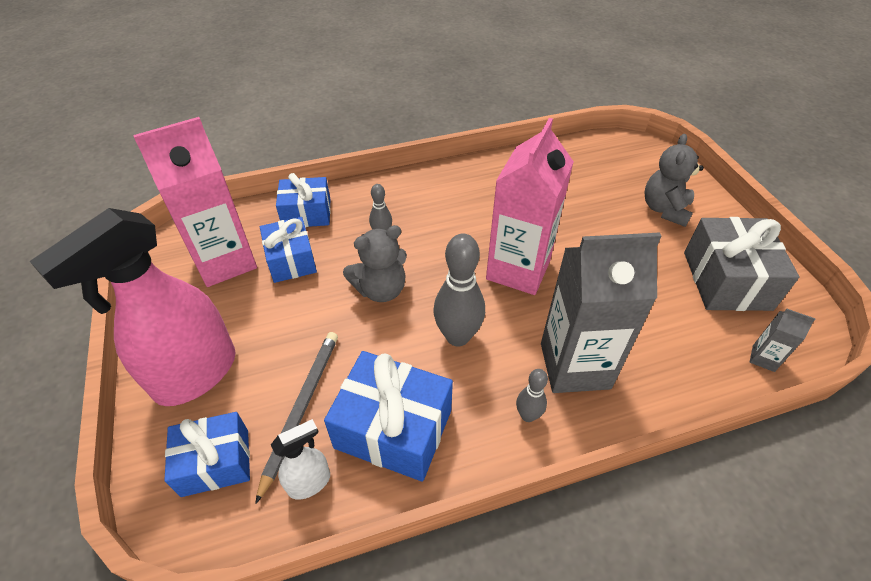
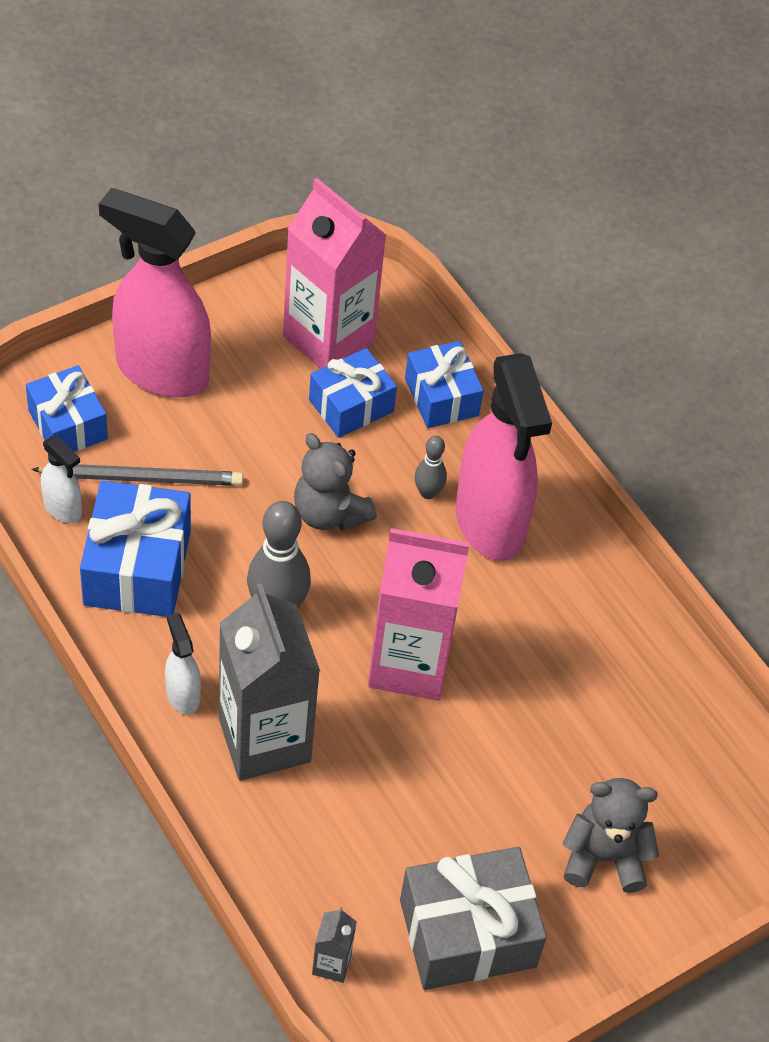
camera: 70 degrees right, 5 degrees up
grey bowling pin [516,369,548,422] -> white spray bottle [165,613,201,715]
none -> pink spray bottle [455,353,552,561]

